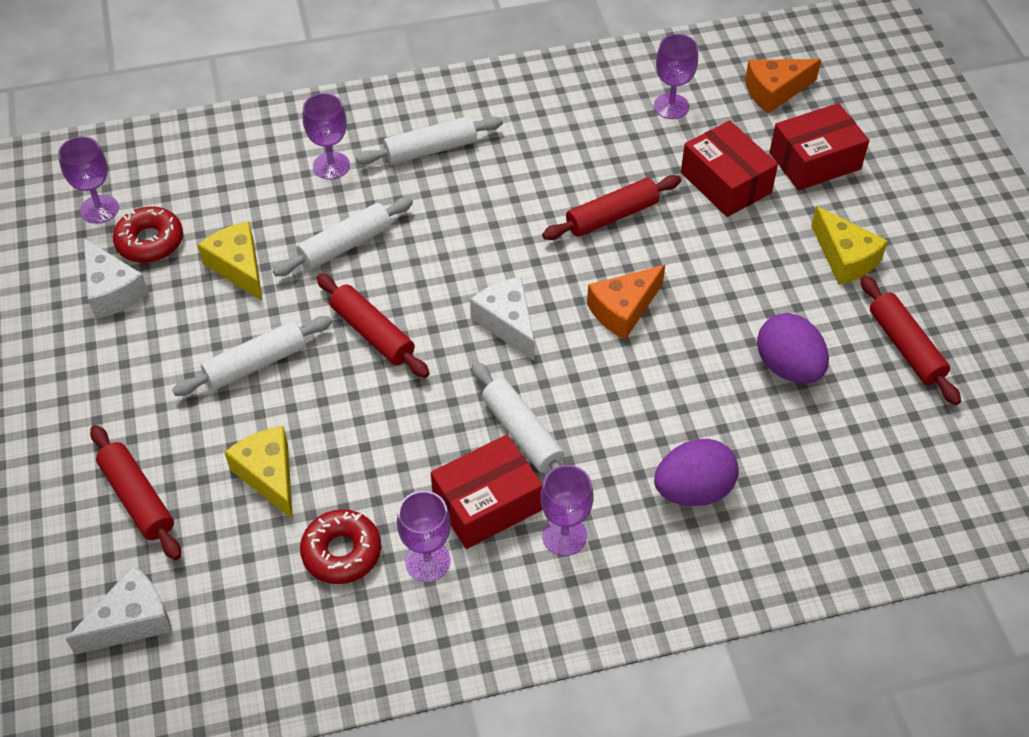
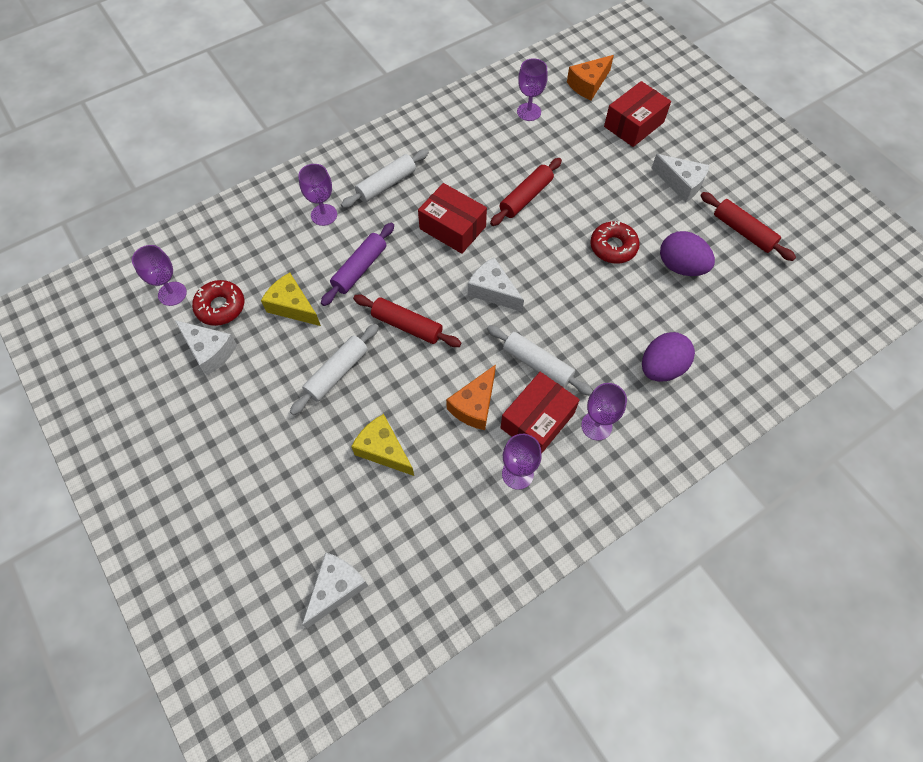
camera: 20 degrees left, 10 degrees up
red rolling pin [90,425,181,560] -> none
white rolling pin [273,197,413,276] -> purple rolling pin [321,223,394,306]
red donut [300,509,381,584] -> red donut moved to [590,221,640,264]
orange cheese [587,265,665,340] -> orange cheese moved to [446,364,496,430]
red box [681,120,778,217] -> red box moved to [418,183,487,254]
yellow cheese [811,206,888,285] -> white cheese [651,154,710,203]

